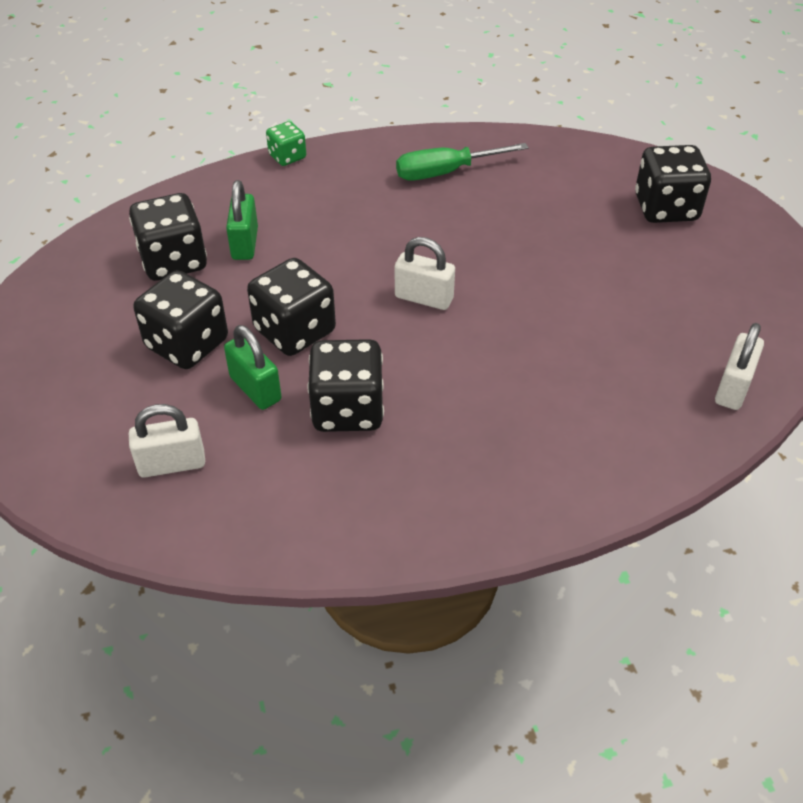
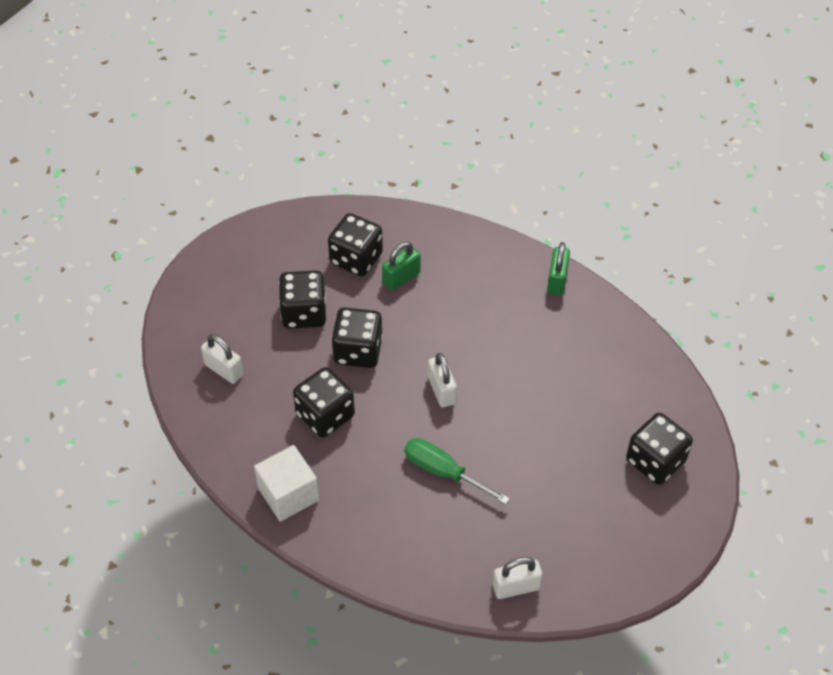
camera: 50 degrees right, 5 degrees up
green padlock [224,325,282,410] -> green padlock moved to [547,242,570,296]
green dice [266,121,306,166] -> none
green screwdriver [396,143,529,181] -> green screwdriver moved to [405,438,510,504]
none -> white cube [254,445,319,522]

